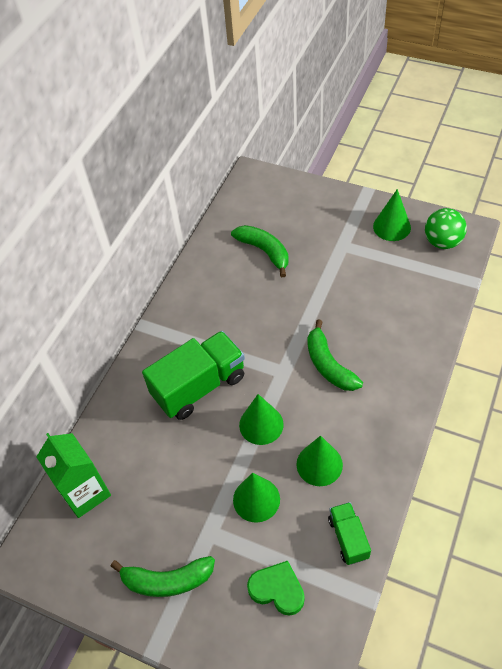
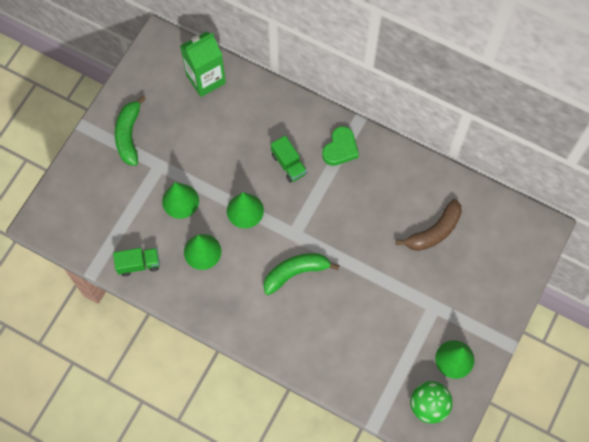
camera: 90 degrees right, 15 degrees up
green truck [142,331,245,420] -> green truck [271,136,307,183], size x0.52
green banana [231,225,288,277] -> brown banana [396,199,462,251]
green heart [247,561,305,616] -> green heart moved to [322,126,359,166]

